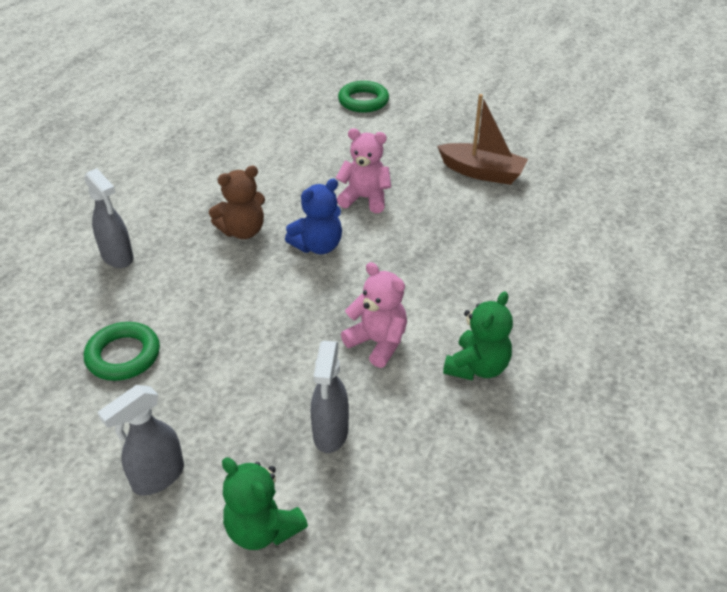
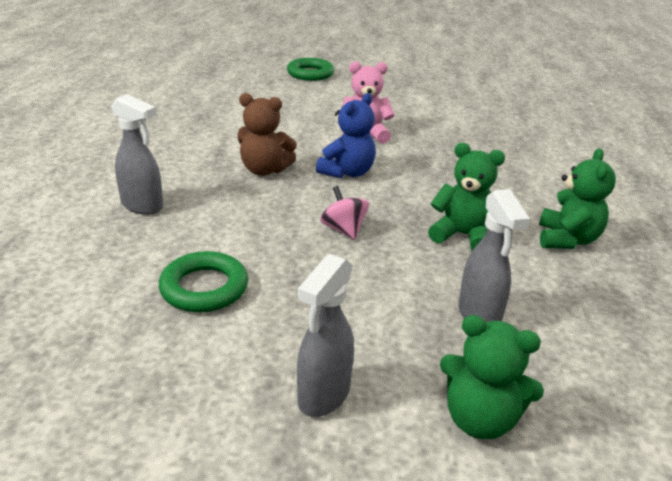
camera: 20 degrees left, 10 degrees down
brown teddy bear [209,166,265,239] -> brown teddy bear turned 60 degrees clockwise [238,93,297,176]
pink teddy bear [341,262,407,368] -> green teddy bear [428,143,505,250]
brown boat [437,94,528,185] -> none
none -> pink spinning top [320,186,369,240]

